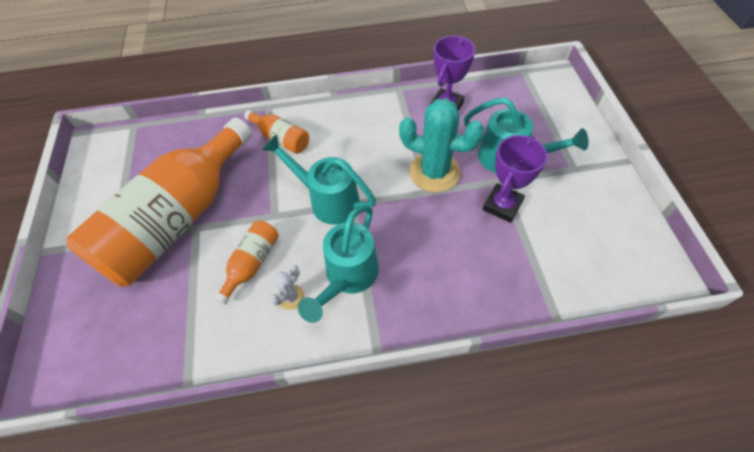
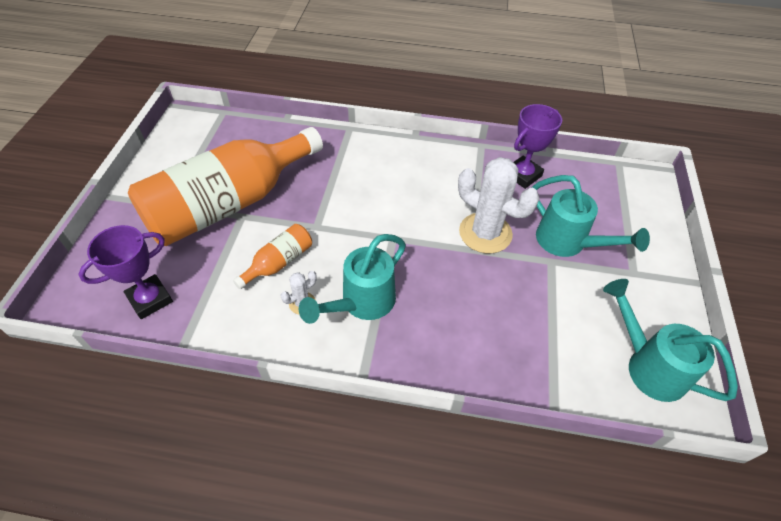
camera: 15 degrees right, 5 degrees down
orange bottle [244,110,309,154] -> none
turquoise watering can [262,134,376,225] -> turquoise watering can moved to [603,279,738,402]
turquoise cactus [399,98,484,192] -> white cactus [458,157,539,253]
purple trophy [483,135,547,223] -> purple trophy moved to [78,225,173,319]

